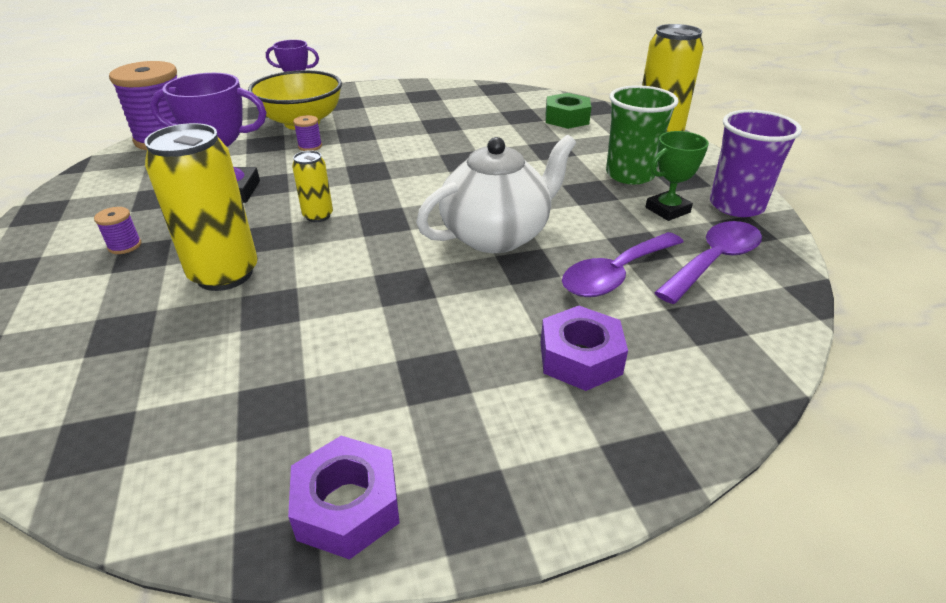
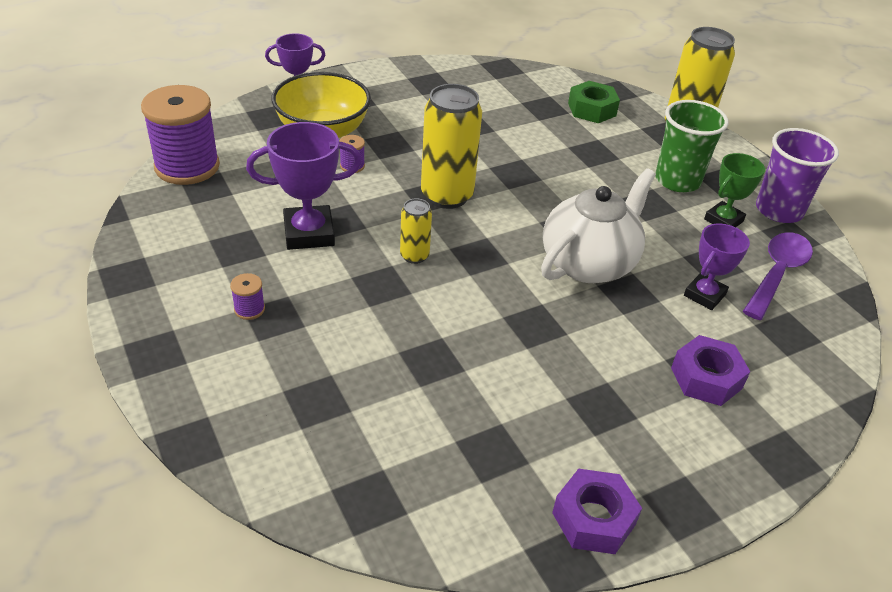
camera: 15 degrees left, 5 degrees up
yellow can [144,123,258,291] -> yellow can moved to [421,84,482,209]
purple spoon [562,232,683,297] -> purple trophy [684,224,750,310]

